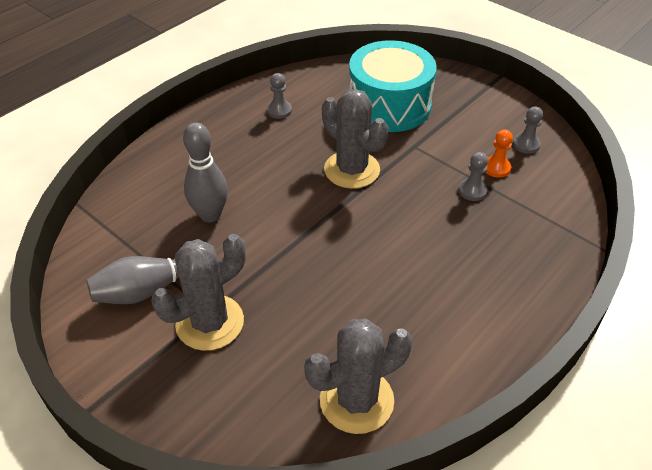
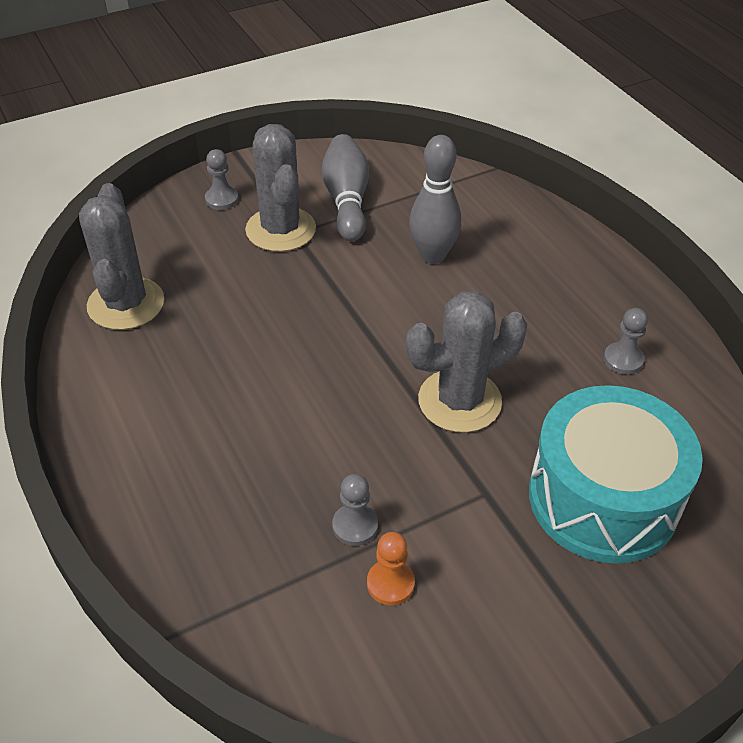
camera: 110 degrees right, 0 degrees up
grey pawn [513,107,543,154] -> grey pawn moved to [205,149,239,210]

